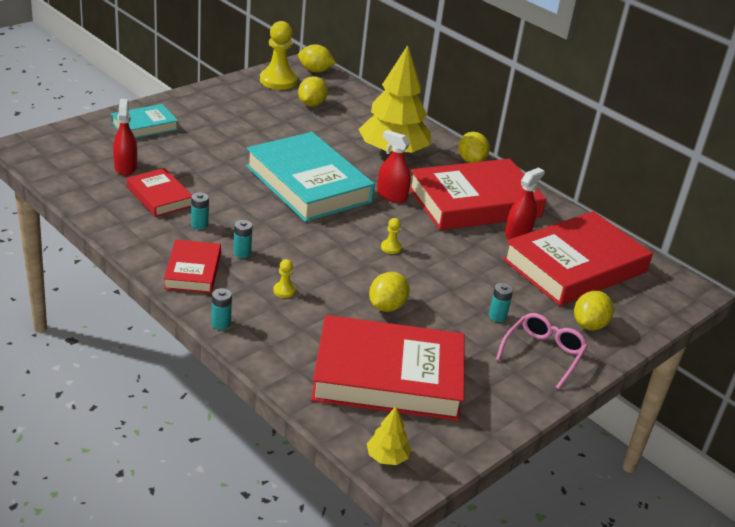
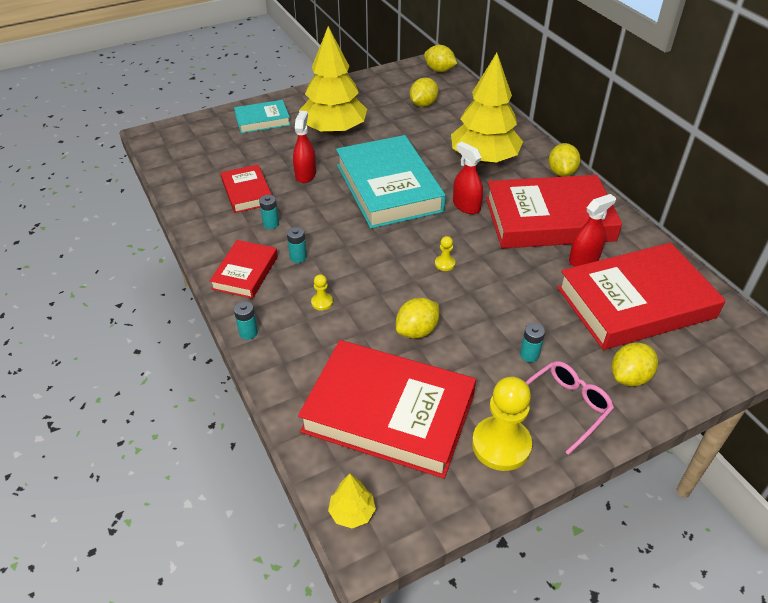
camera: 20 degrees right, 10 degrees up
red spray bottle [113,99,137,176] -> red spray bottle moved to [293,111,316,183]
yellow pawn [260,21,297,90] -> yellow pawn moved to [472,377,532,471]
none -> yellow tree [299,26,367,134]

